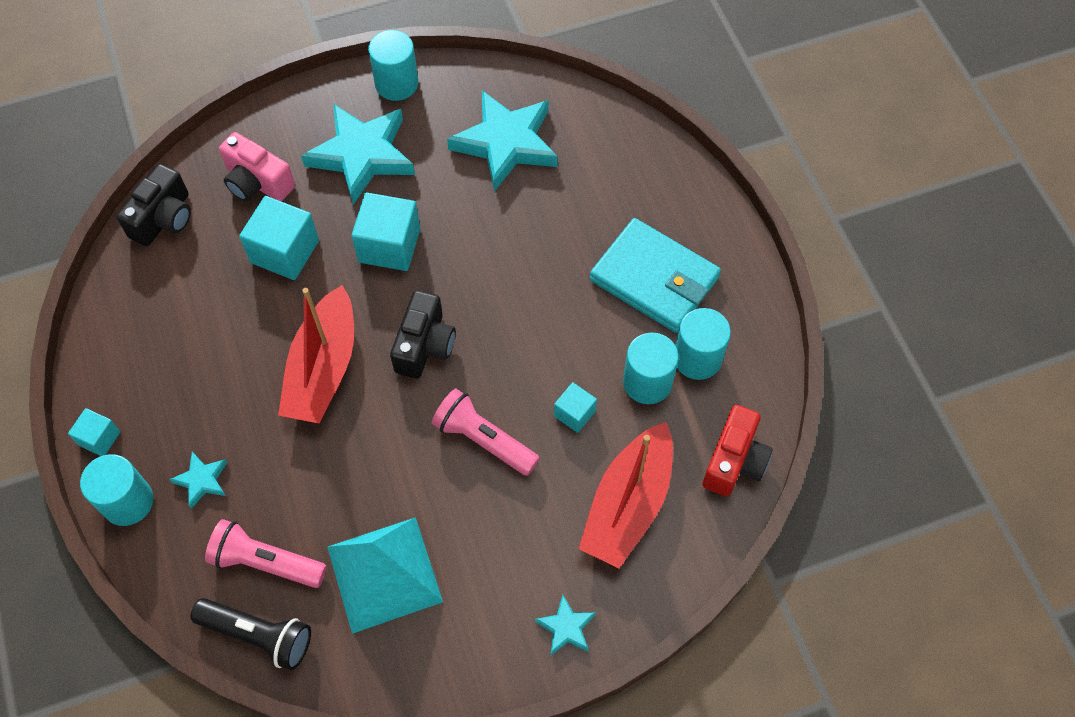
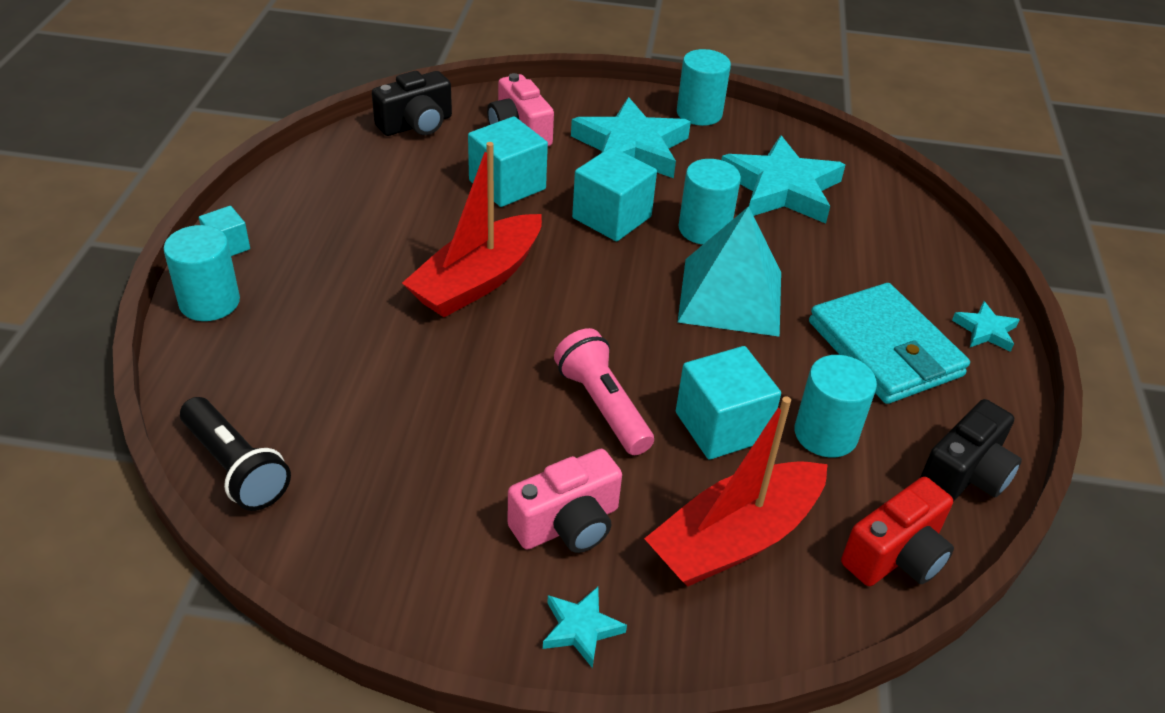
camera: 25 degrees right, 20 degrees down
turquoise star [169,452,228,509] -> turquoise star moved to [952,301,1020,352]
pink flashlight [205,519,327,588] -> none
turquoise pyramid [327,517,443,634] -> turquoise pyramid moved to [677,206,781,337]
black camera [390,290,456,379] -> black camera moved to [920,399,1022,502]
turquoise cube [554,382,597,433] -> turquoise cube [676,346,781,460], size x1.80
turquoise cylinder [675,308,731,380] -> turquoise cylinder moved to [678,159,741,245]
none -> pink camera [508,449,622,553]

